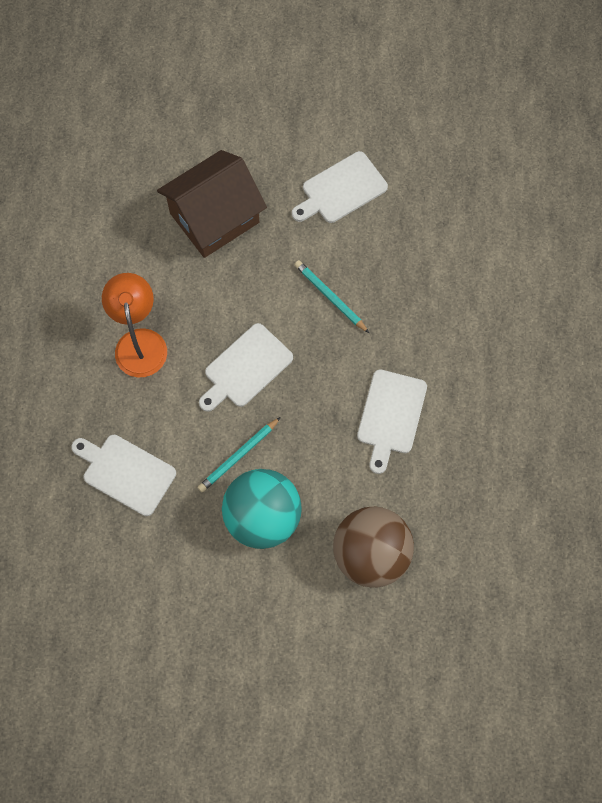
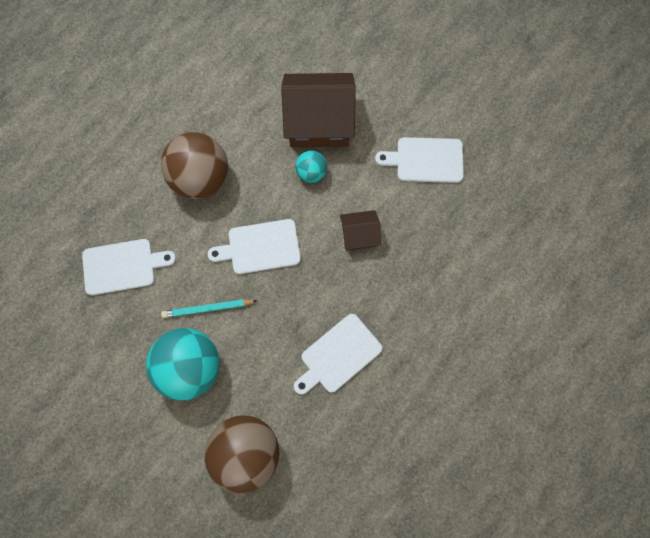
camera: 35 degrees right, 5 degrees up
white cutting board [71,435,176,516] -> white cutting board turned 105 degrees clockwise [82,239,176,295]
orange lamp [102,273,167,377] -> brown ball [161,132,229,199]
turquoise pencil [294,260,369,333] -> brown house [340,210,381,251]
none -> turquoise ball [295,150,327,183]

